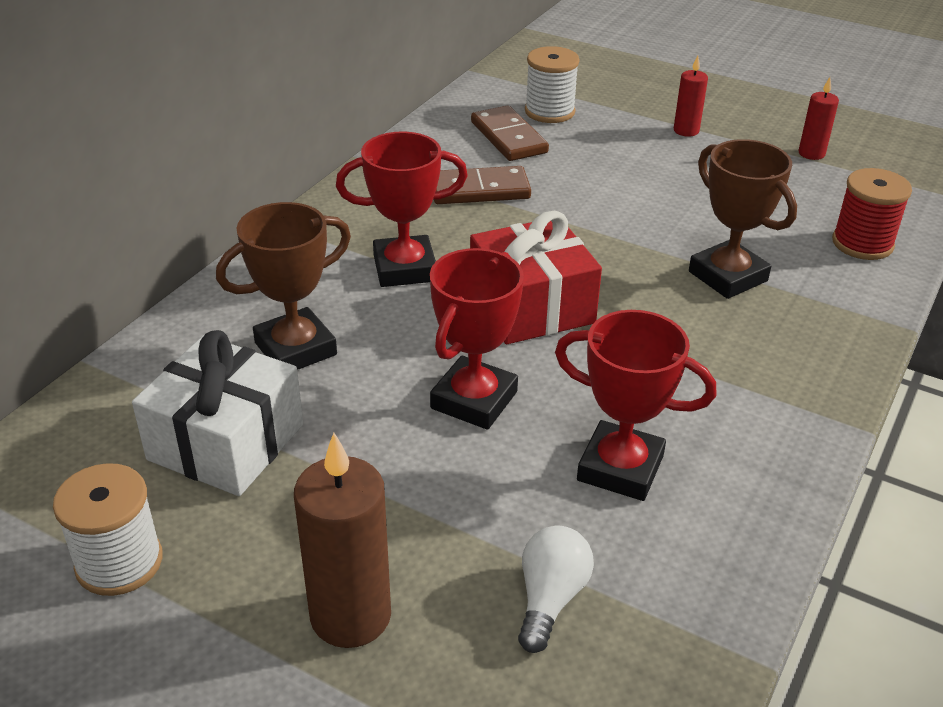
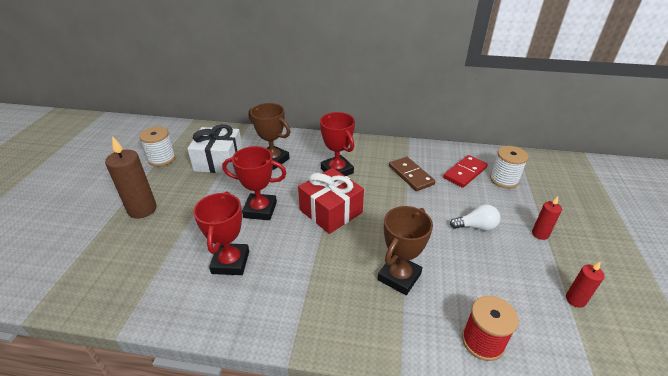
camera: 70 degrees right, 0 degrees up
brown domino [471,105,549,161] -> red domino [443,155,488,188]
white light bulb [518,525,594,653] -> white light bulb moved to [450,204,501,231]

